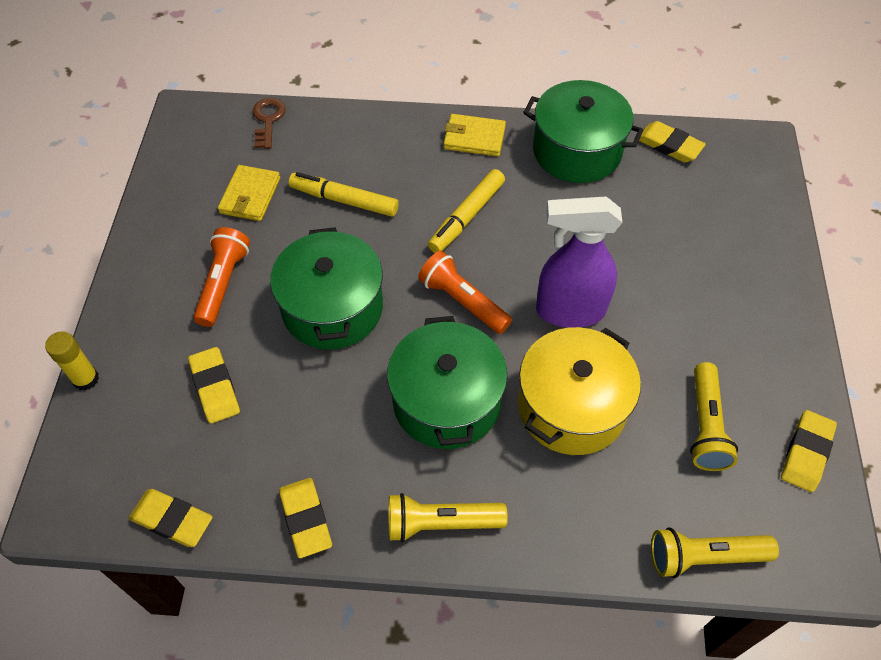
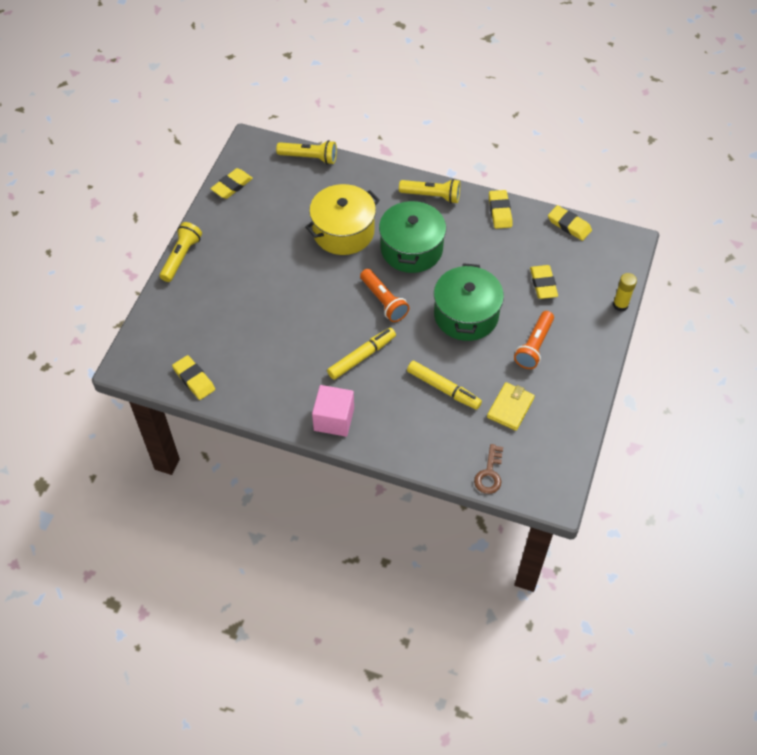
camera: 165 degrees left, 0 degrees up
yellow wallet [444,114,506,156] -> pink cube [312,385,354,437]
green pot [523,80,643,183] -> none
purple spray bottle [536,197,623,328] -> none
yellow flashlight [690,362,738,471] -> yellow flashlight moved to [159,222,202,282]

